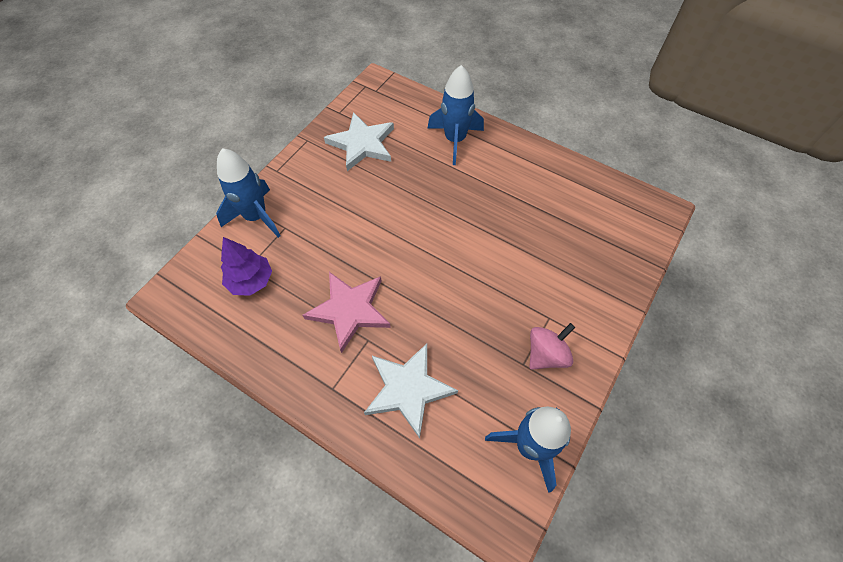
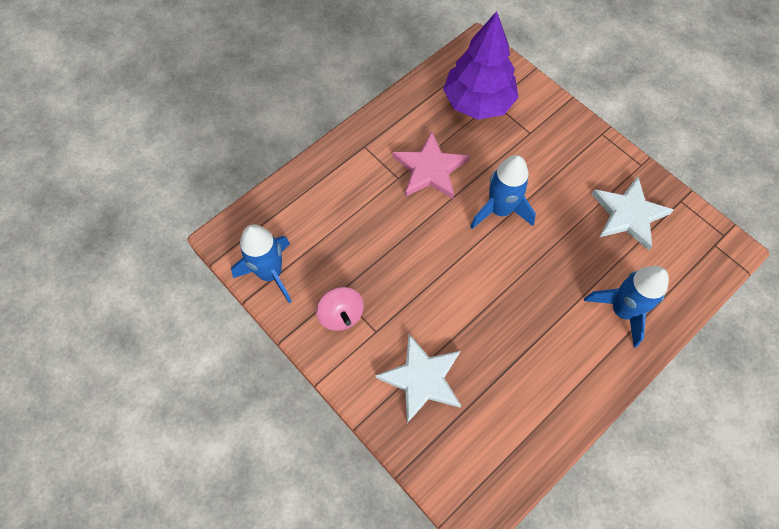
camera: 105 degrees right, 5 degrees up
blue rocket [216,148,281,238] -> blue rocket moved to [470,155,536,229]
purple tree [221,237,272,296] -> purple tree [443,11,518,120], size x1.72
white star [364,344,458,439] -> white star moved to [376,334,461,423]

